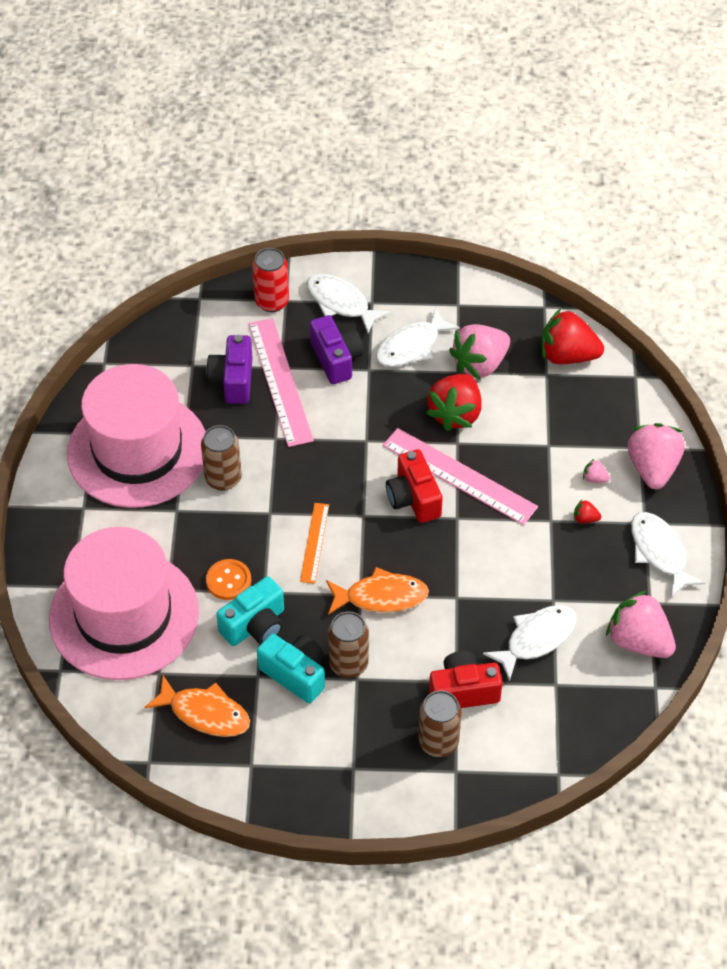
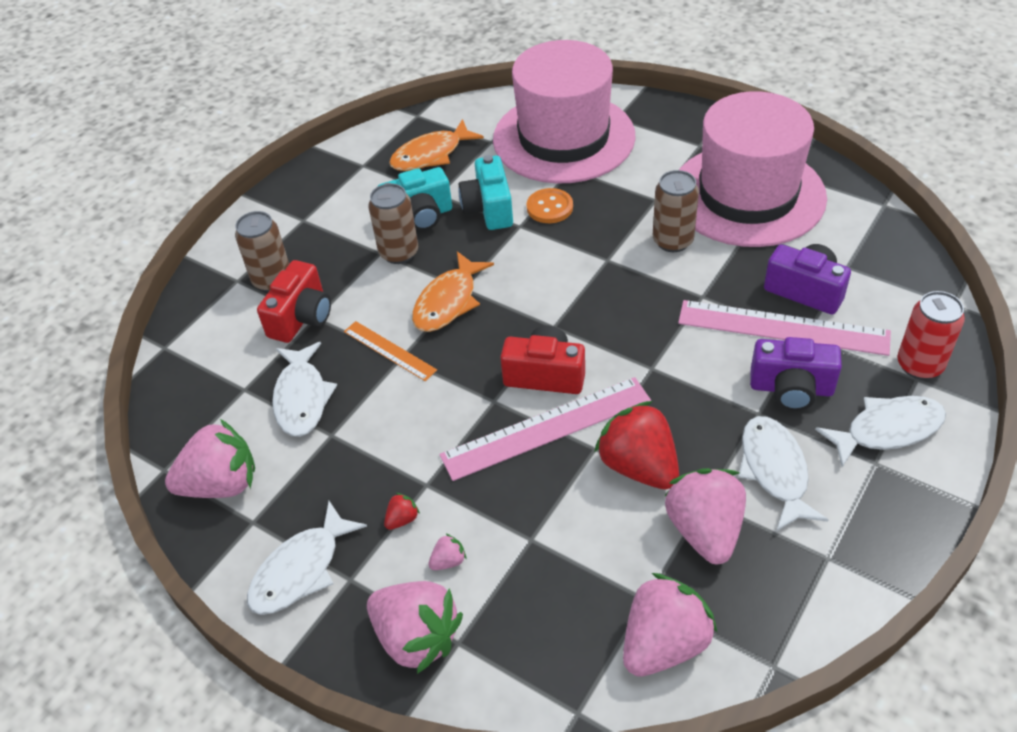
camera: 125 degrees right, 5 degrees down
orange ruler [300,503,329,584] -> orange ruler moved to [344,321,437,381]
red strawberry [542,309,604,364] -> pink strawberry [623,573,718,677]
white fish [631,512,705,597] -> white fish turned 120 degrees clockwise [247,501,367,615]

